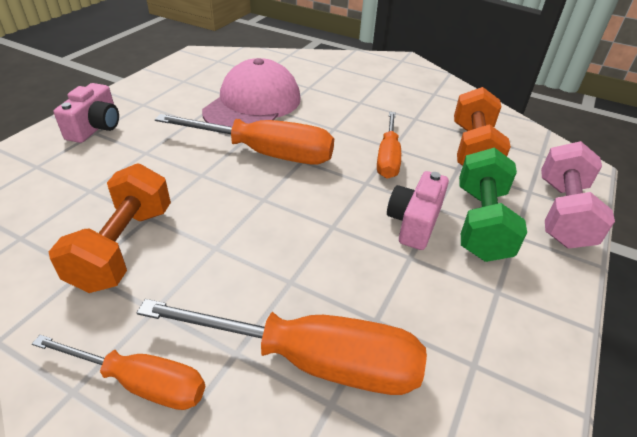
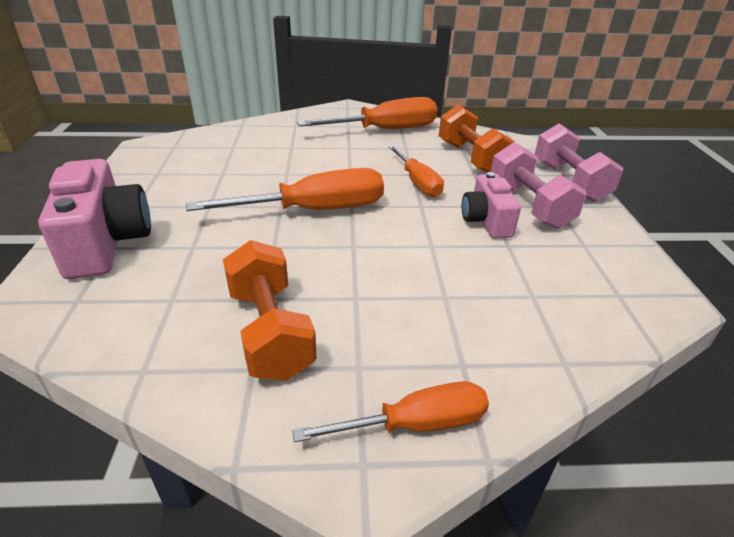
camera: 30 degrees left, 5 degrees down
pink camera [54,83,119,143] -> pink camera [38,159,151,279], size x1.62
orange screwdriver [137,299,427,395] -> orange screwdriver moved to [297,97,438,129]
pink cap [202,58,301,127] -> none
green dumbbell [459,147,527,262] -> pink dumbbell [491,142,587,229]

